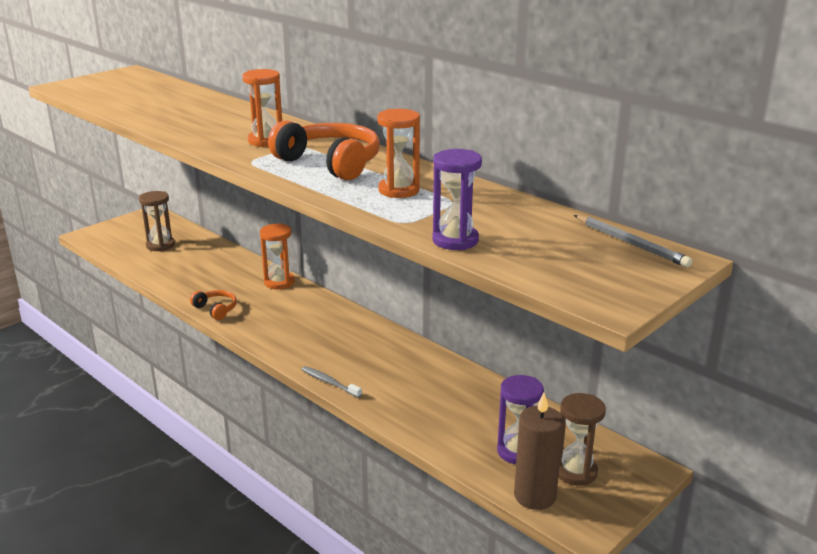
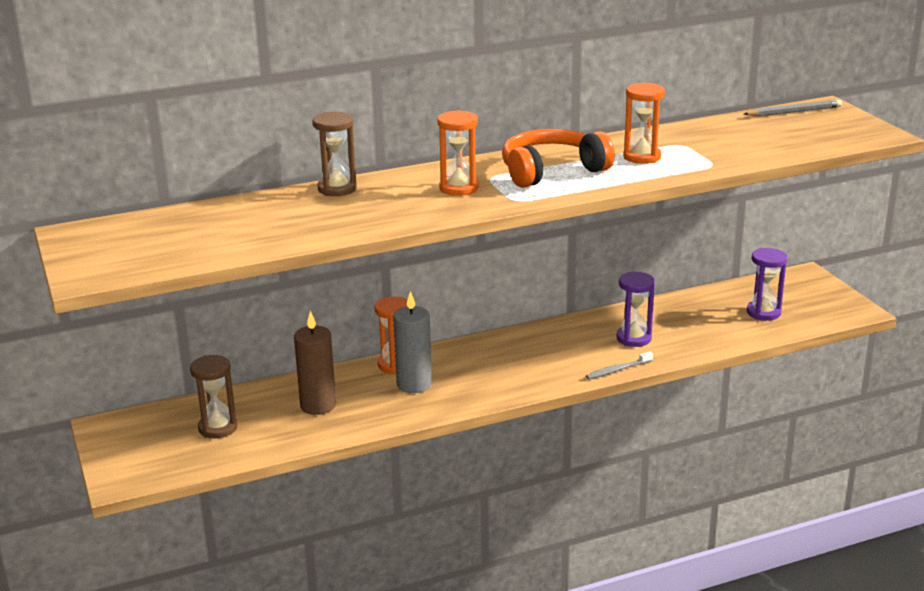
camera: 65 degrees left, 0 degrees up
orange headphones [190,290,237,320] -> none
purple hourglass [432,149,482,250] -> purple hourglass moved to [616,272,655,347]
brown candle [514,393,564,510] -> brown candle moved to [294,311,336,415]
brown hourglass [559,393,606,486] -> brown hourglass moved to [313,112,357,196]
none -> grey candle [393,291,432,393]

